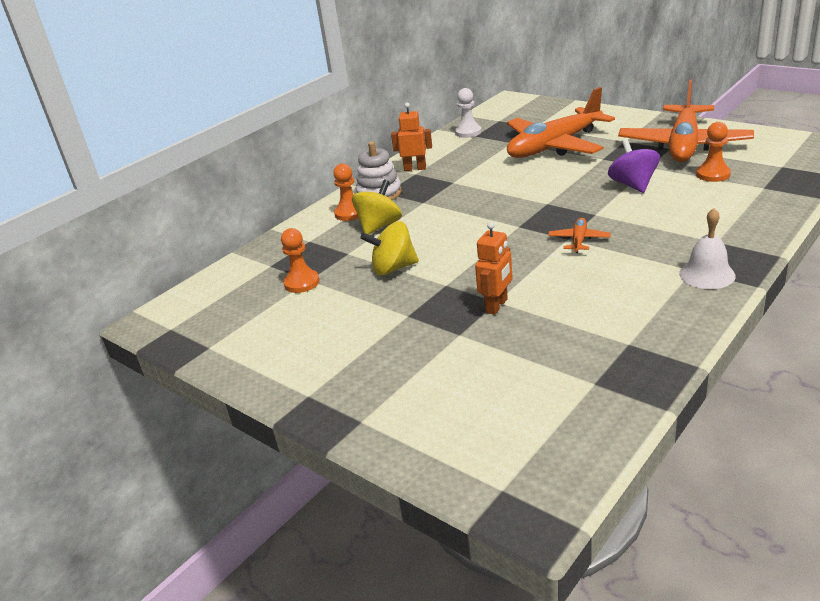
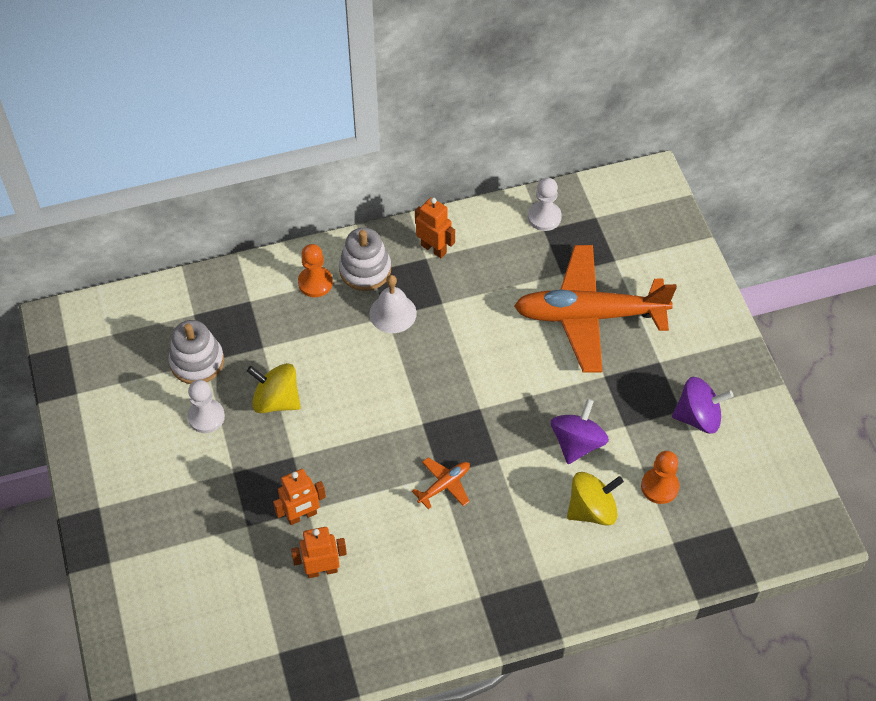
camera: 30 degrees right, 25 degrees up
orange pawn [281,228,320,293] -> white stacking toy [168,320,224,384]
yellow spinning top [352,180,402,235] -> yellow spinning top moved to [567,472,624,526]
orange plane [618,79,754,162] -> purple spinning top [672,377,734,434]
white bell [679,208,736,289] -> white bell moved to [370,275,417,333]
none -> white pawn [187,380,225,433]
none -> orange robot [291,527,347,578]

